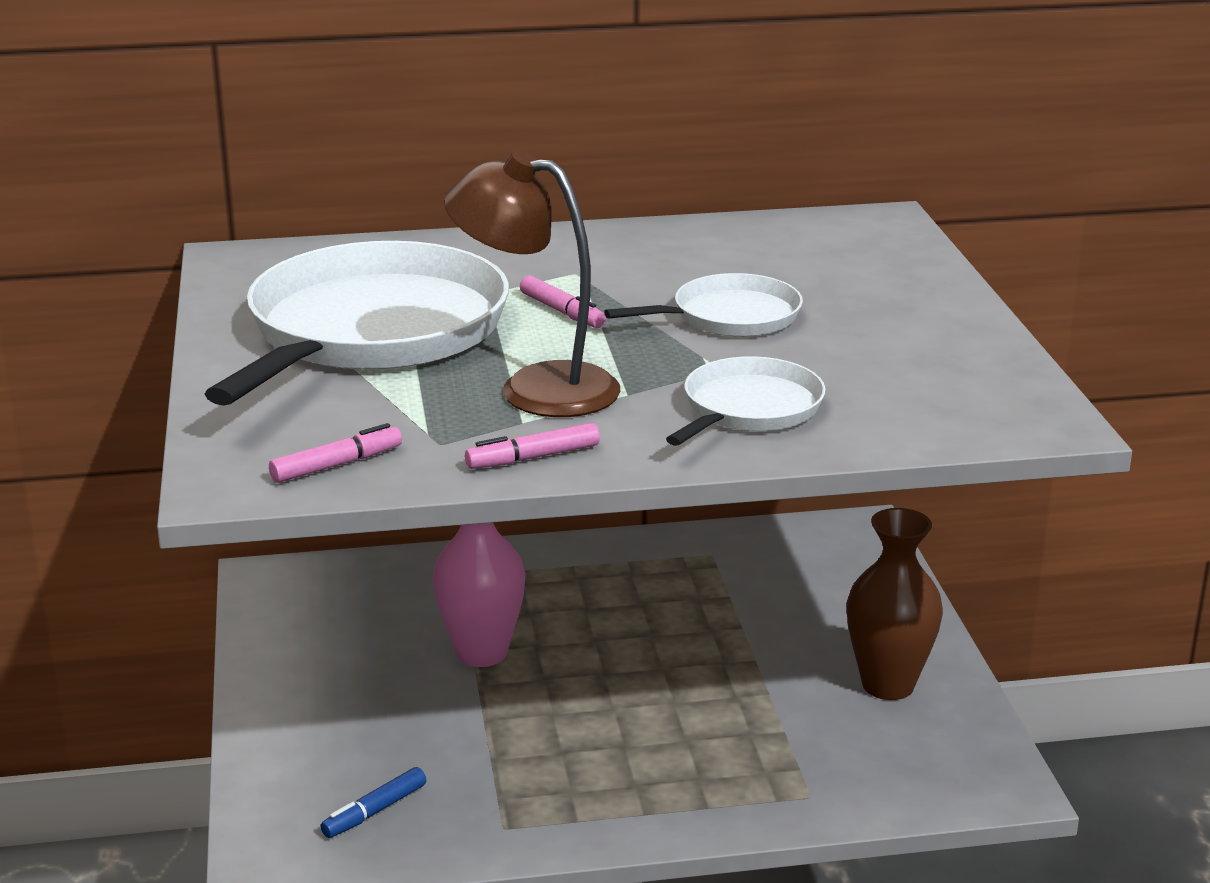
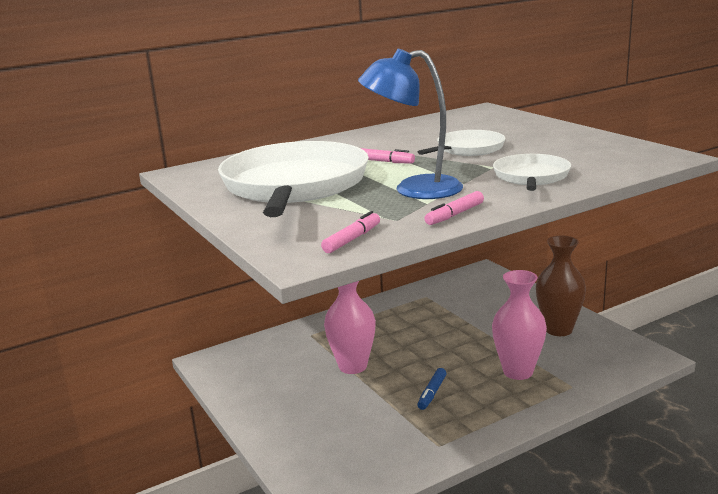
camera: 20 degrees left, 5 degrees down
blue marker [320,767,426,838] -> blue marker moved to [417,368,447,410]
brown lamp [444,150,621,417] -> blue lamp [358,49,463,199]
none -> pink vase [492,270,547,380]

